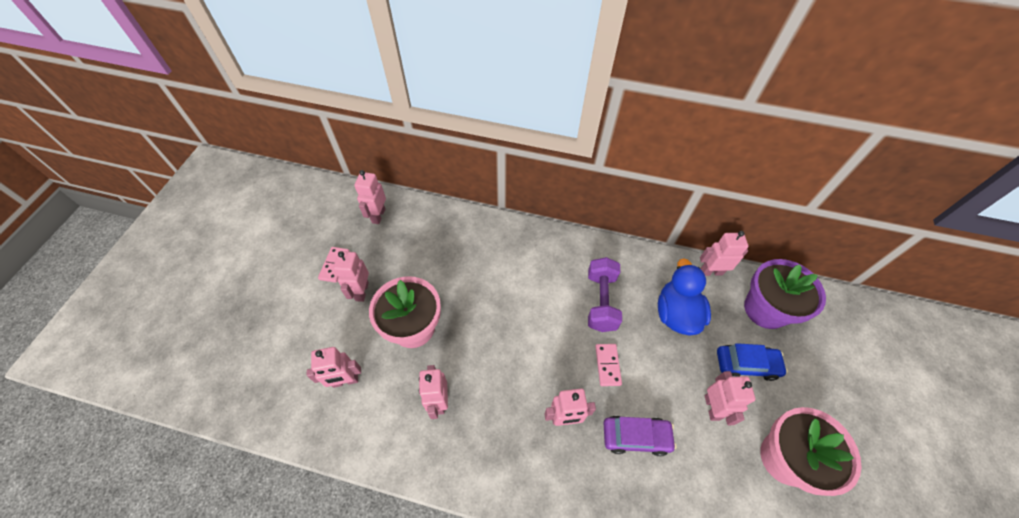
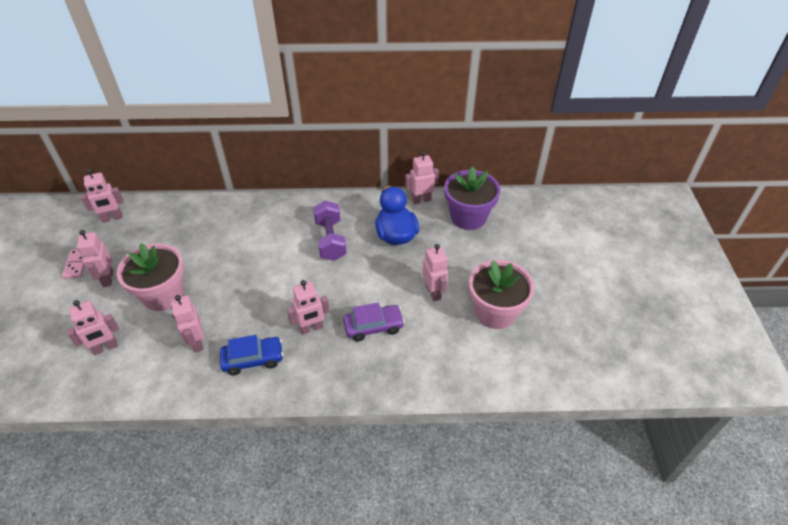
camera: 15 degrees left, 10 degrees down
pink robot [354,170,386,224] -> pink robot turned 105 degrees counterclockwise [81,169,124,223]
pink domino [595,344,622,386] -> none
blue car [717,343,788,381] -> blue car moved to [220,335,283,375]

